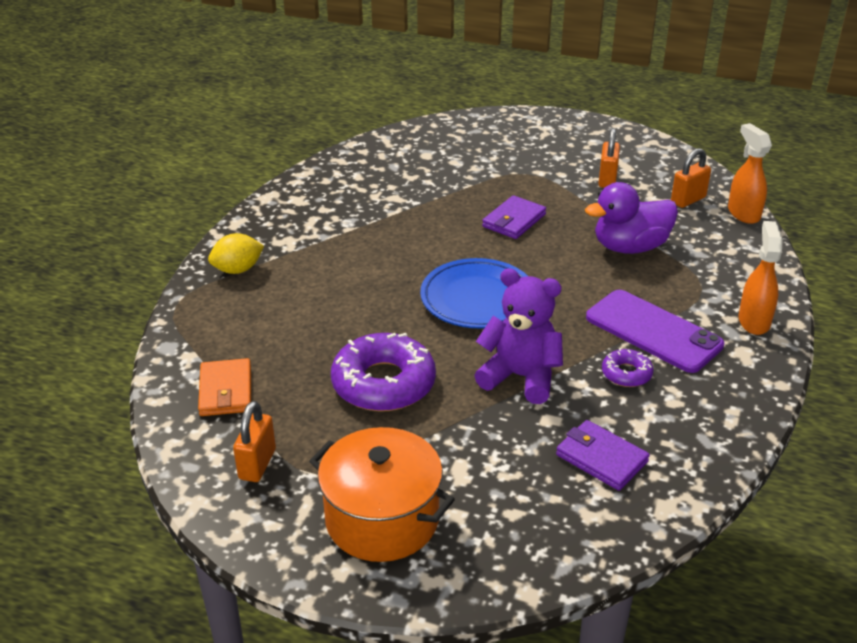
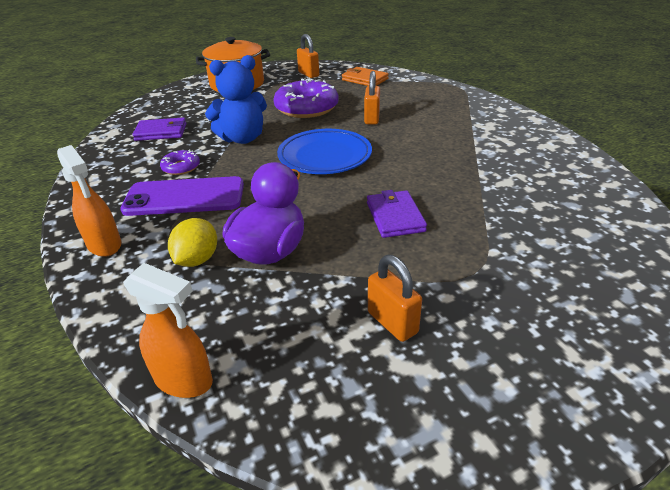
camera: 135 degrees right, 0 degrees up
yellow lemon [208,233,264,274] -> yellow lemon moved to [168,218,217,267]
purple teddy bear [474,268,563,404] -> blue teddy bear [205,55,267,144]
orange padlock [671,148,711,208] -> orange padlock moved to [364,71,380,124]

